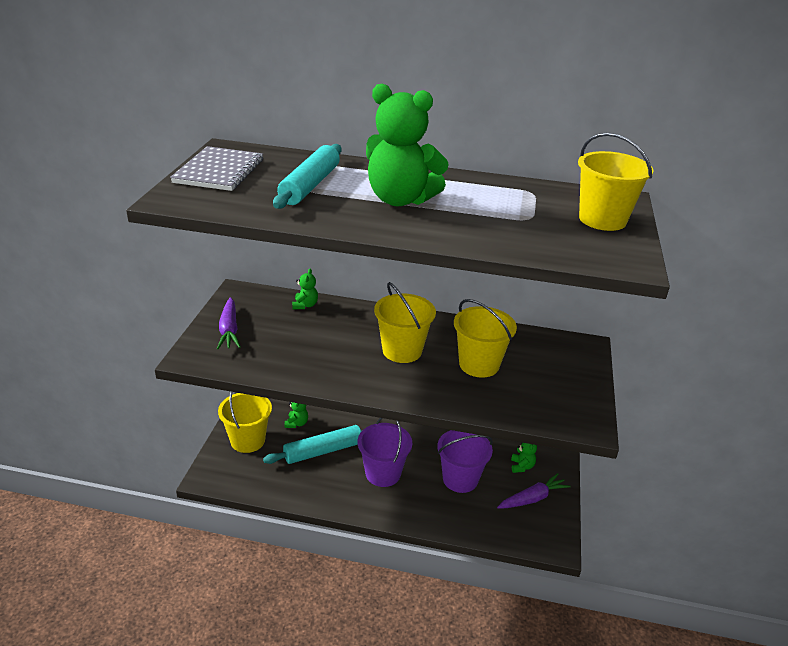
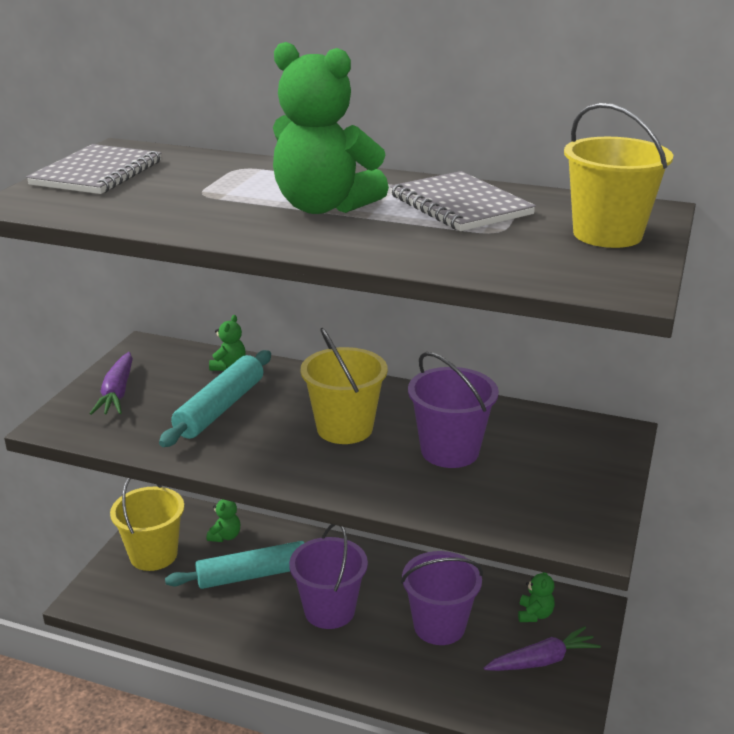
camera: 10 degrees right, 5 degrees down
turquoise rolling pin [273,144,342,209] -> turquoise rolling pin moved to [159,350,271,447]
yellow bucket [454,299,517,378] -> purple bucket [408,352,499,468]
none -> grey notebook [390,171,536,231]

